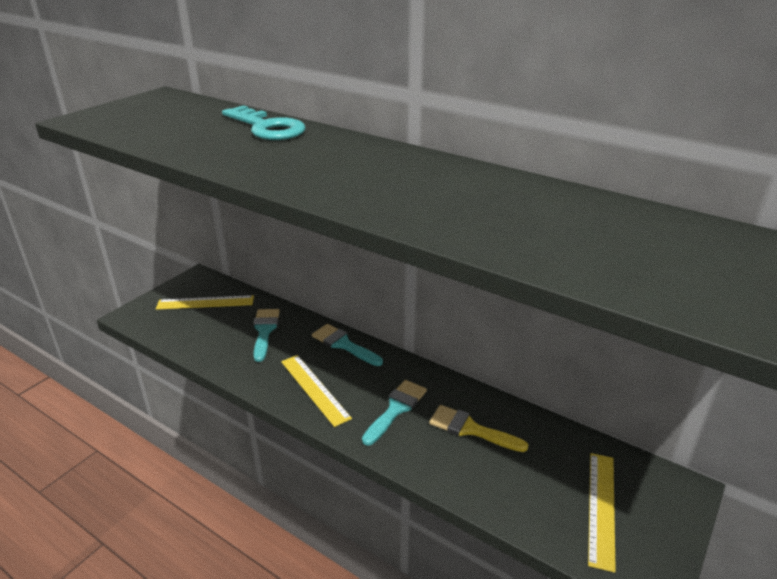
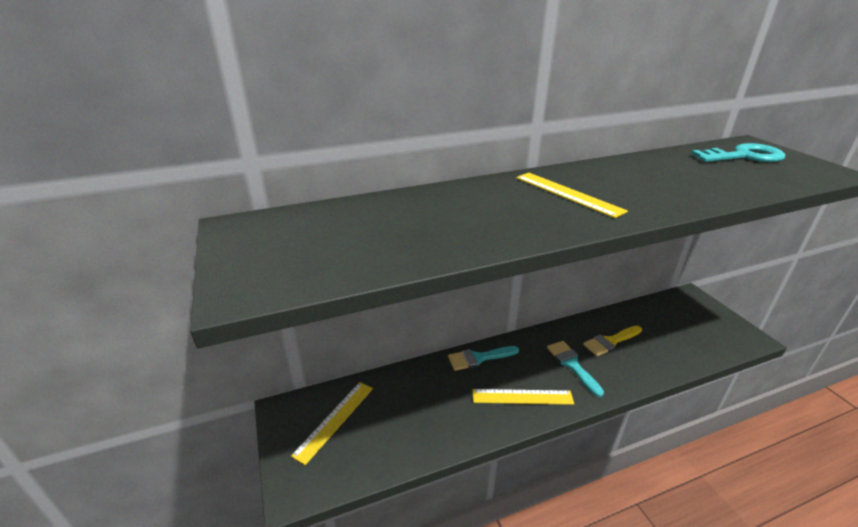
camera: 55 degrees left, 0 degrees up
turquoise key [222,105,306,140] -> turquoise key moved to [691,143,785,162]
turquoise brush [253,309,280,362] -> none
yellow ruler [588,453,616,573] -> yellow ruler moved to [516,173,628,218]

